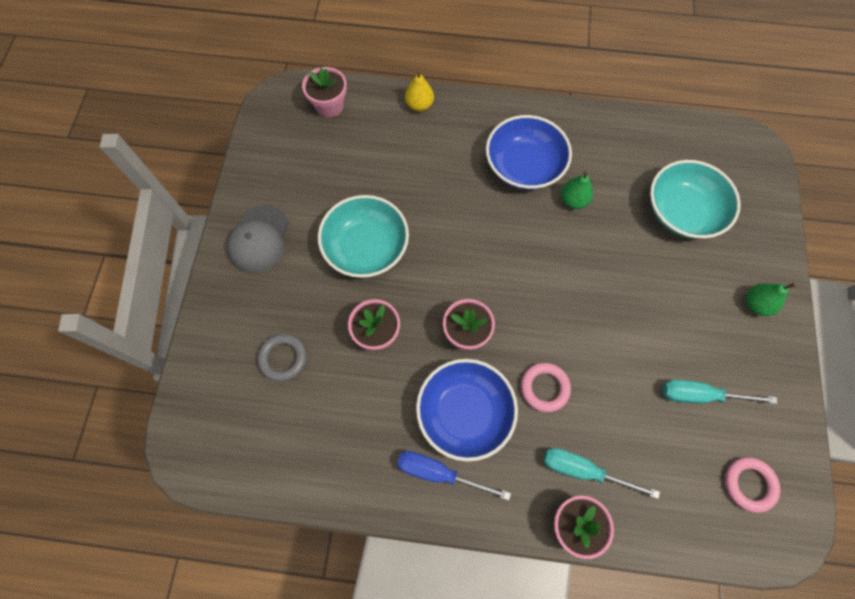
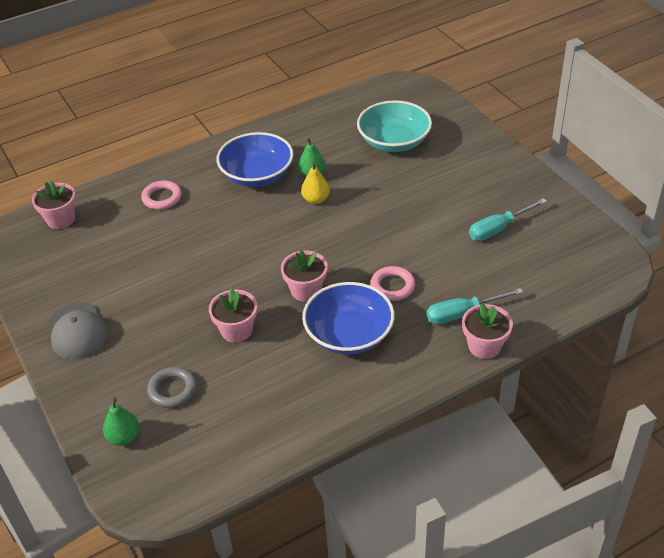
camera: 35 degrees left, 25 degrees down
turquoise bowl [318,195,409,278] -> none
blue screwdriver [397,451,511,500] -> none
yellow pear [405,71,434,111] -> yellow pear moved to [301,162,330,204]
pink ring [725,457,780,513] -> pink ring moved to [141,180,182,210]
green pear [746,283,796,316] -> green pear moved to [103,398,140,446]

